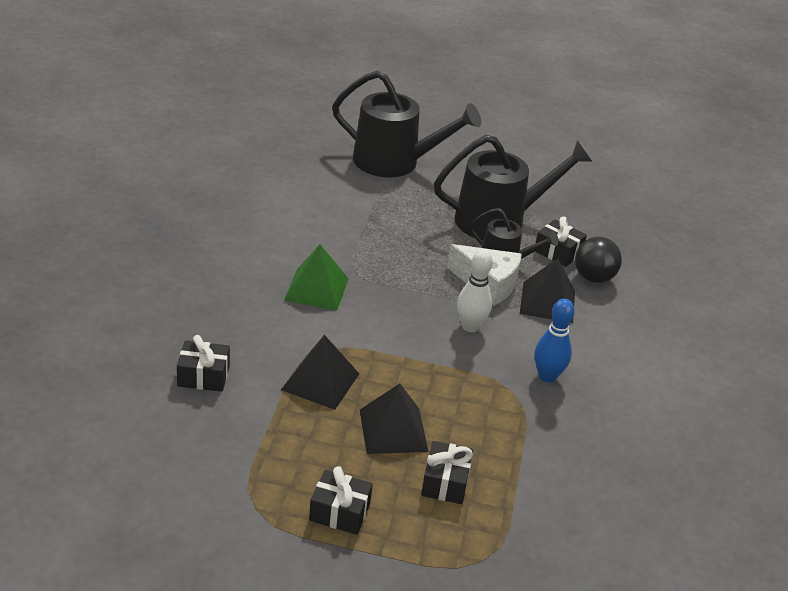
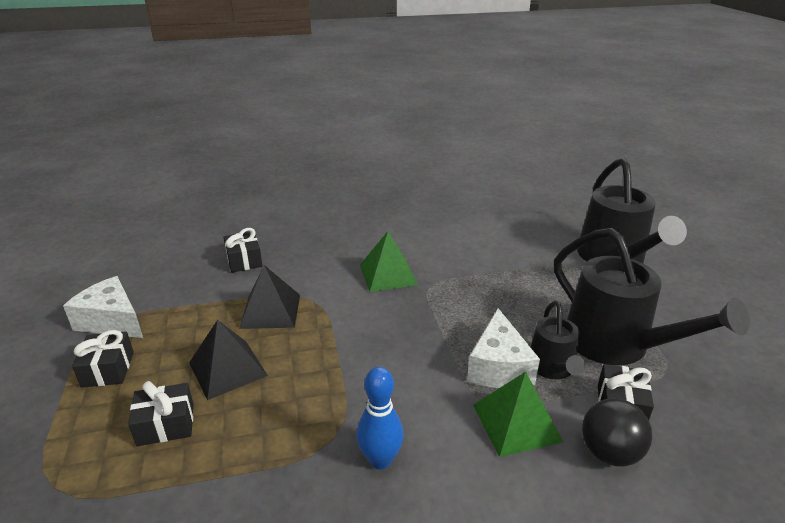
camera: 70 degrees right, 5 degrees down
white bowling pin [457,250,493,332] -> none
black pyramid [520,258,575,323] -> green pyramid [473,372,563,457]
none -> white cheese [63,276,143,338]

